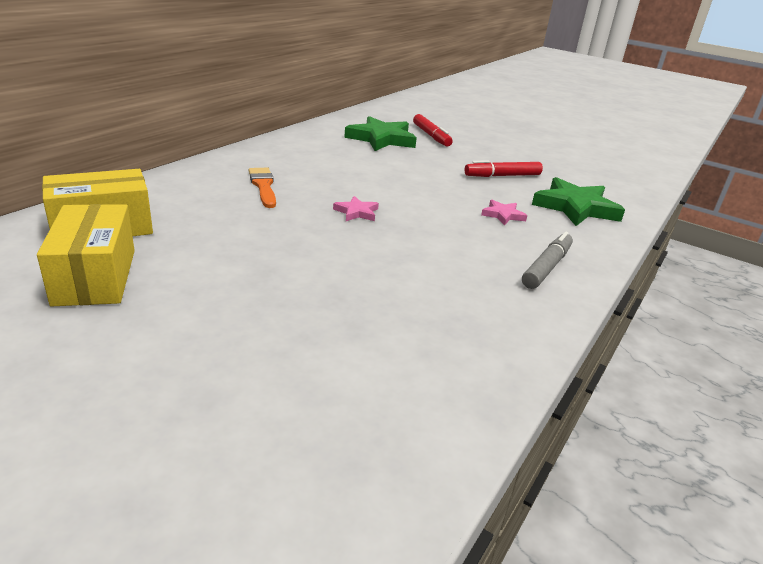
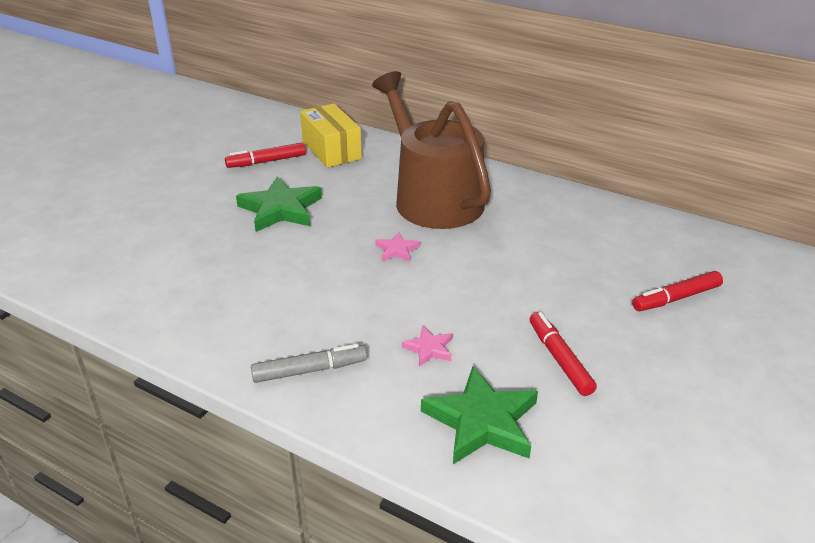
camera: 90 degrees right, 5 degrees up
yellow box [37,204,135,307] -> red marker [225,143,306,168]
orange brush [249,168,276,208] -> brown watering can [372,71,491,229]
green star [344,116,417,151] -> green star moved to [236,177,322,232]
grey marker [522,232,573,289] -> grey marker turned 45 degrees counterclockwise [251,344,367,383]

